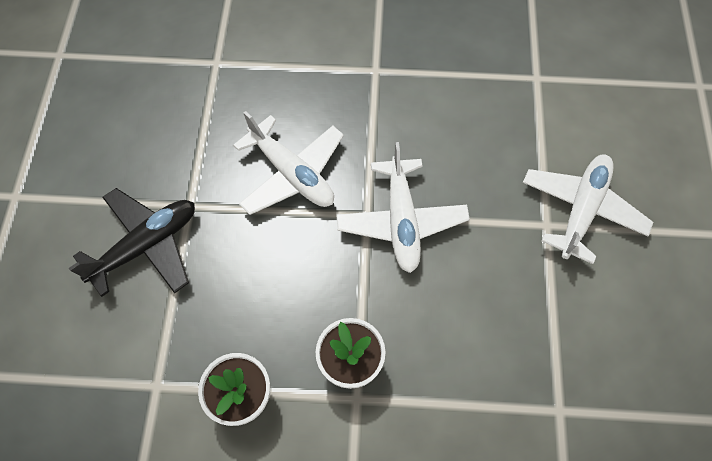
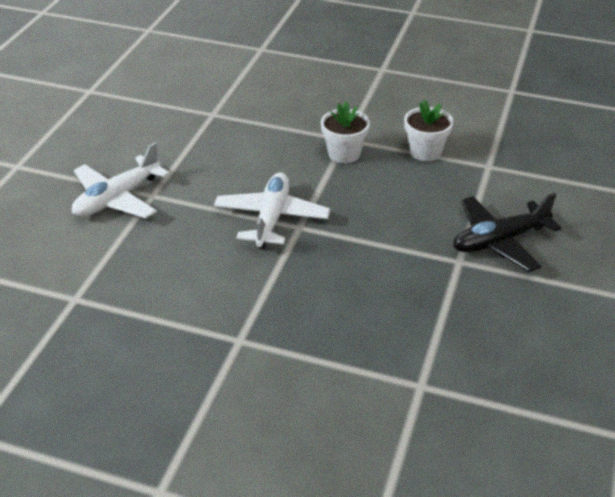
camera: 165 degrees left, 25 degrees down
white plane [233,111,344,215] -> none

